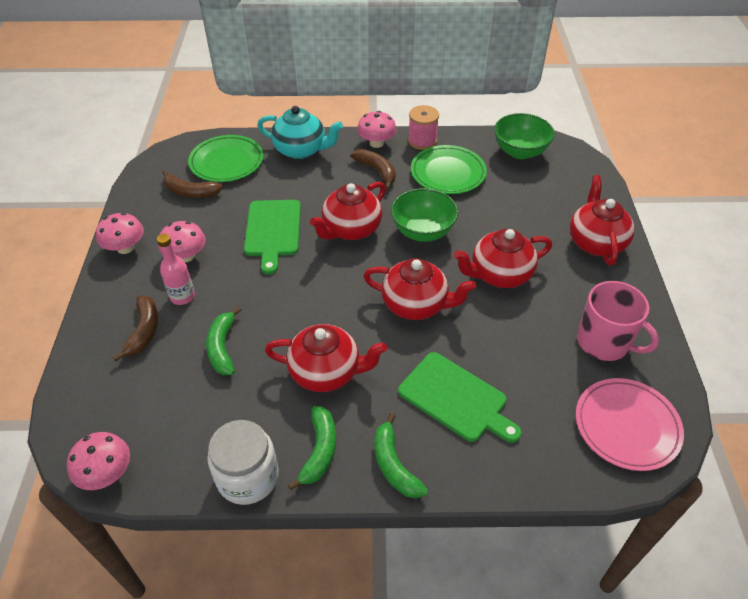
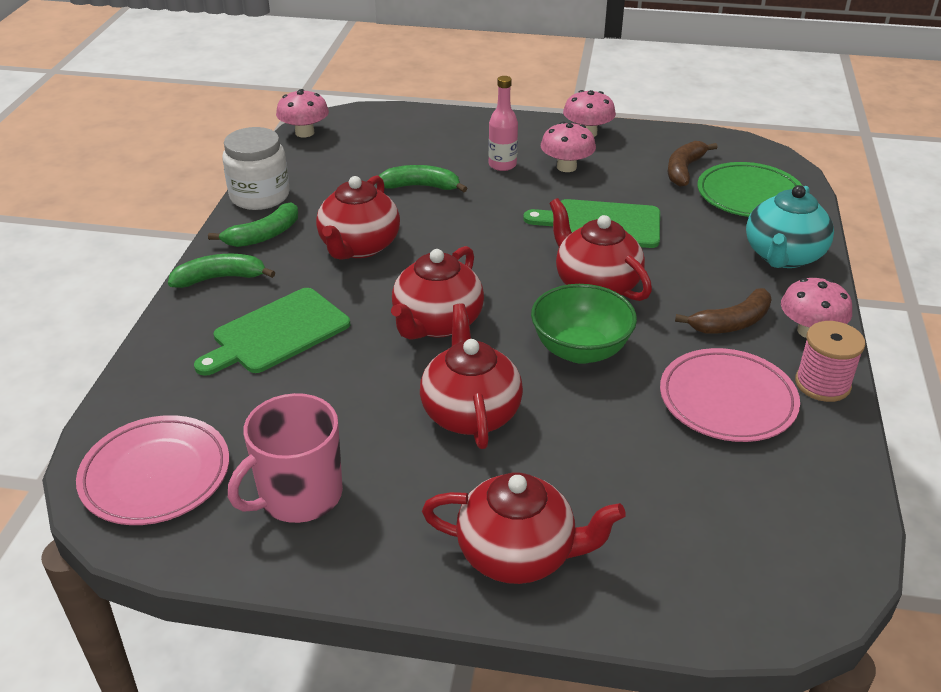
camera: 100 degrees right, 10 degrees down
brown banana [113,295,158,361] -> none
green banana [288,406,336,490] -> green banana turned 60 degrees counterclockwise [208,202,298,247]
green plate [411,145,487,194] -> pink plate [660,348,800,442]
green bowl [494,113,555,159] -> none

